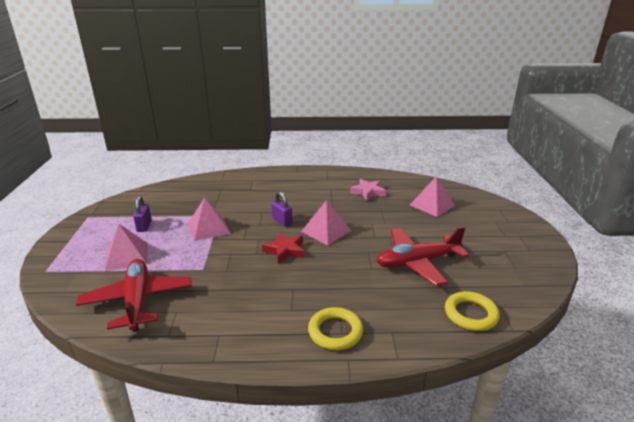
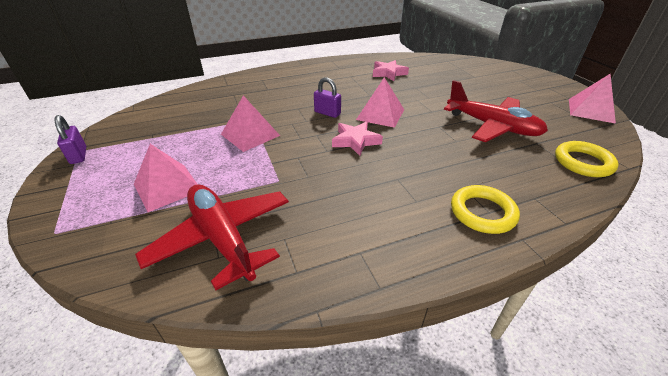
camera: 20 degrees left, 10 degrees up
purple padlock [133,196,152,232] -> purple padlock moved to [54,115,86,164]
red star [262,232,304,264] -> pink star [332,121,383,156]
red plane [377,226,469,286] -> red plane turned 105 degrees counterclockwise [444,80,548,142]
pink pyramid [410,176,455,217] -> pink pyramid moved to [569,74,616,124]

